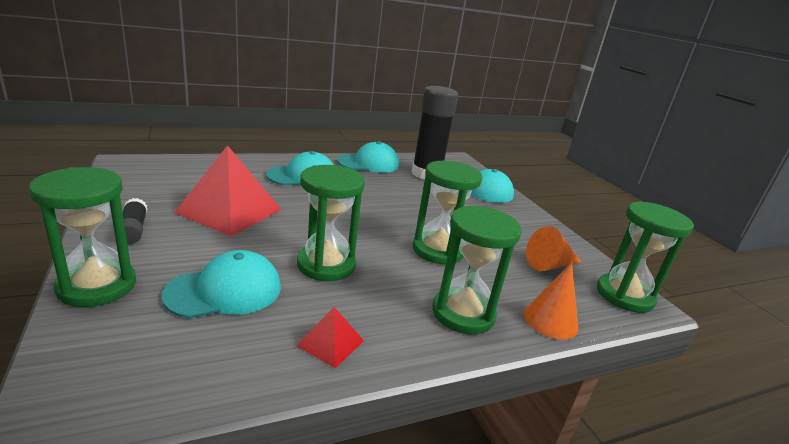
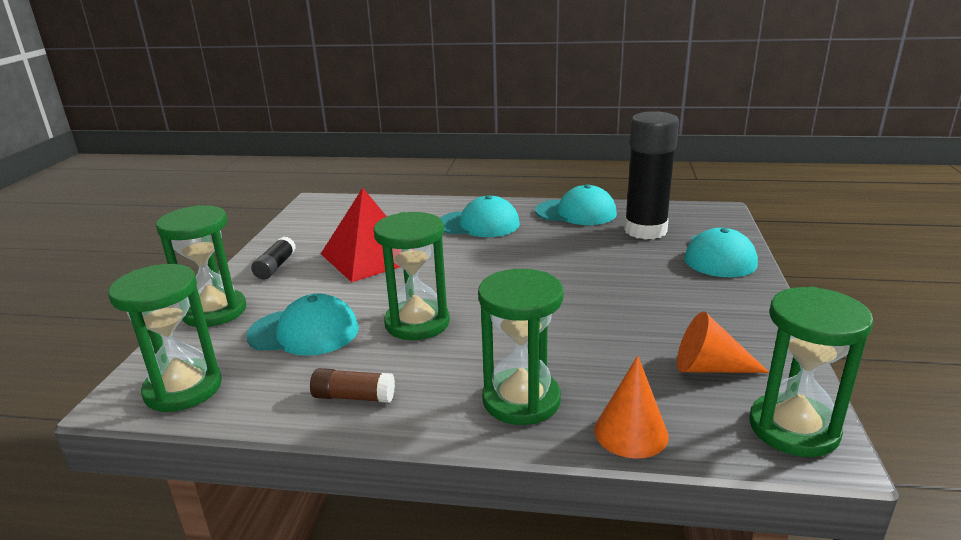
camera: 35 degrees right, 0 degrees up
red pyramid [296,307,364,369] -> brown glue stick [310,368,395,403]
green hourglass [413,161,482,264] -> green hourglass moved to [108,264,222,412]

